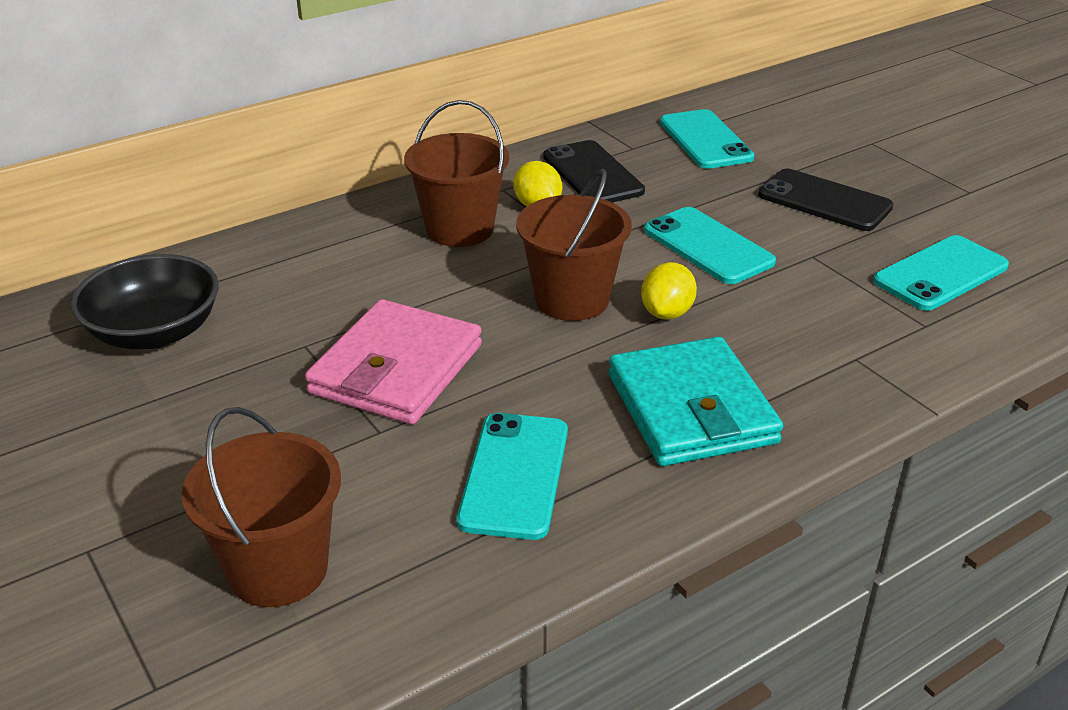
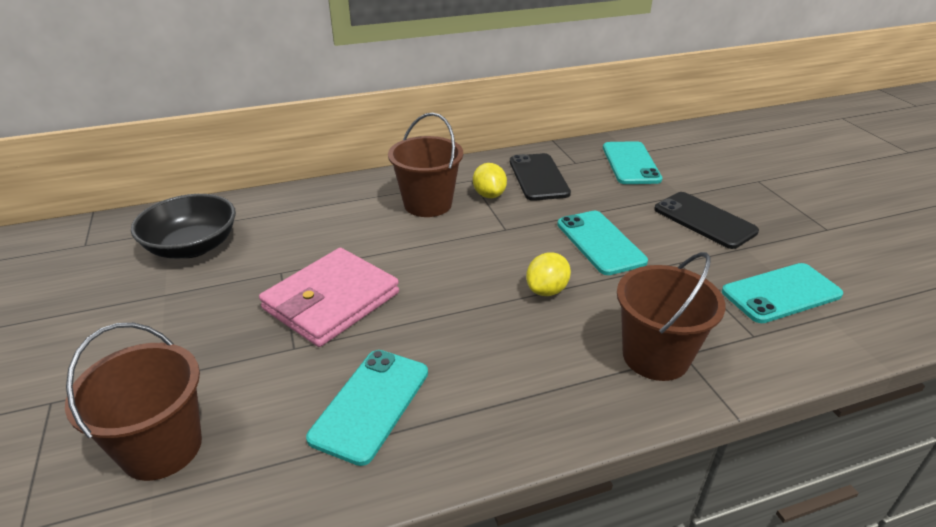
camera: 15 degrees right, 0 degrees up
brown bucket [516,169,632,321] -> brown bucket moved to [617,252,726,381]
turquoise wallet [609,337,783,466] -> none

